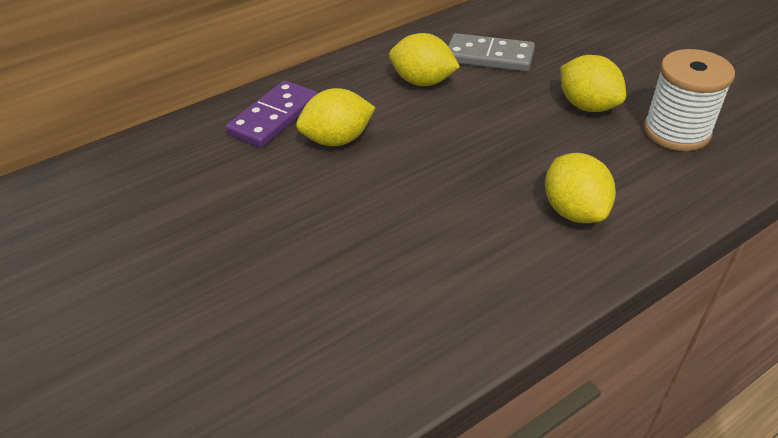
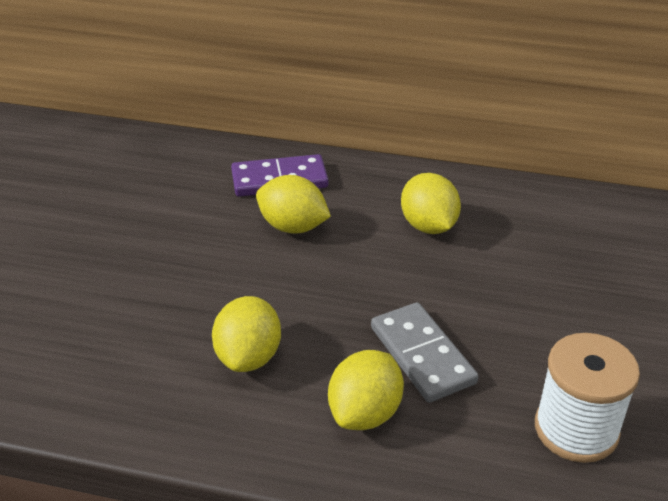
camera: 45 degrees right, 5 degrees down
grey domino [448,33,535,72] -> grey domino moved to [371,302,478,402]
yellow lemon [560,55,626,112] -> yellow lemon moved to [212,296,281,372]

